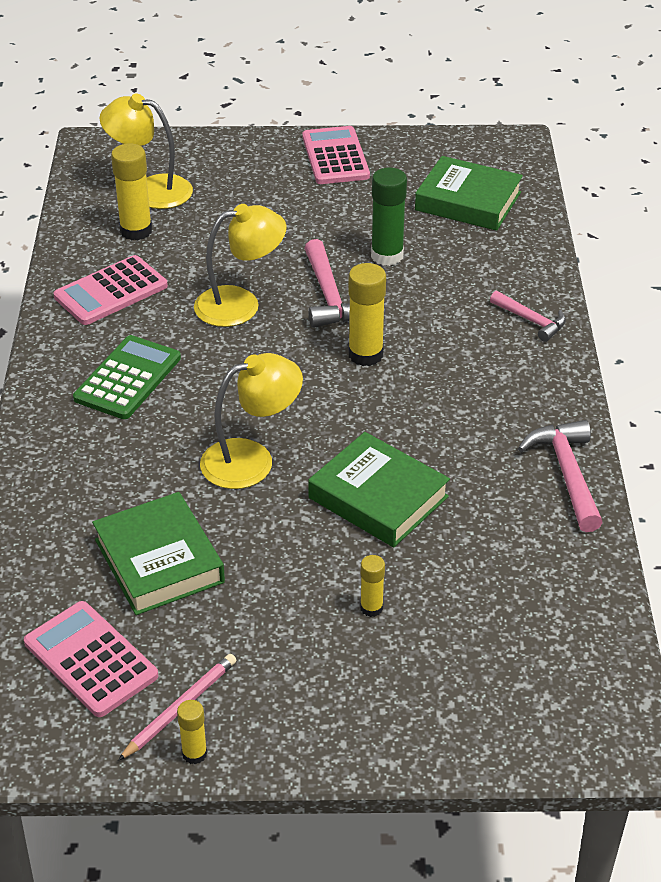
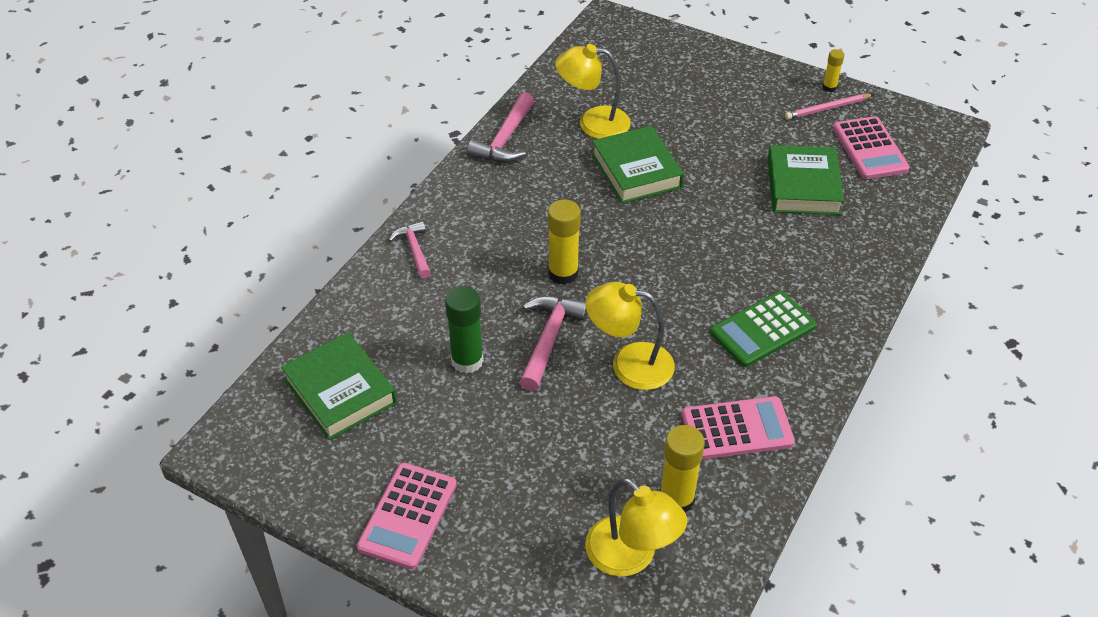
camera: 150 degrees left, 5 degrees up
yellow lamp [200,353,303,489] -> yellow lamp moved to [555,44,631,139]
yellow glue stick [360,555,385,617] -> none

